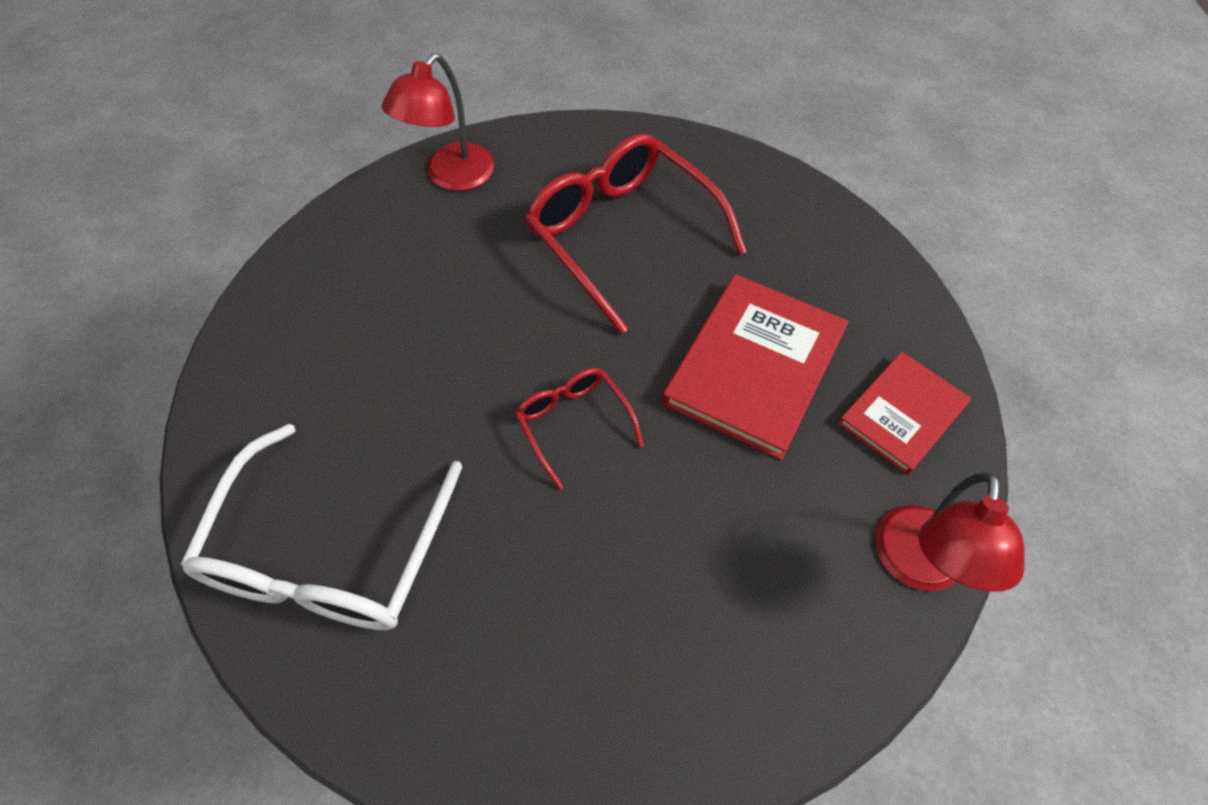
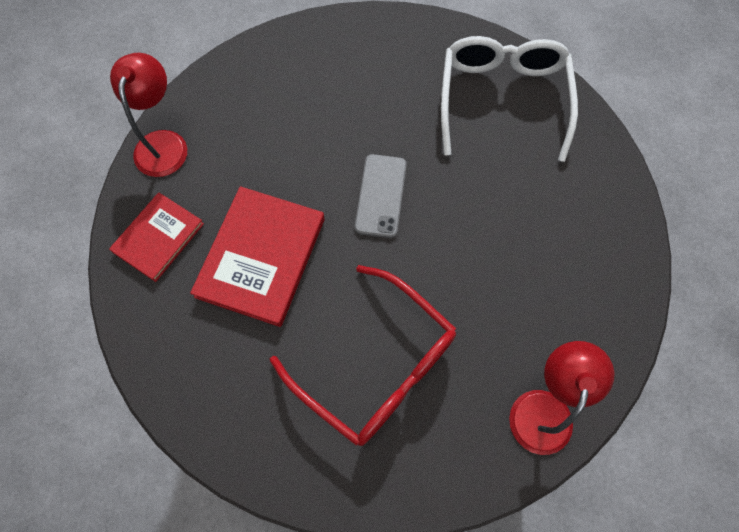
camera: 170 degrees right, 10 degrees up
red glasses [515,368,644,490] -> grey phone [355,154,407,238]

